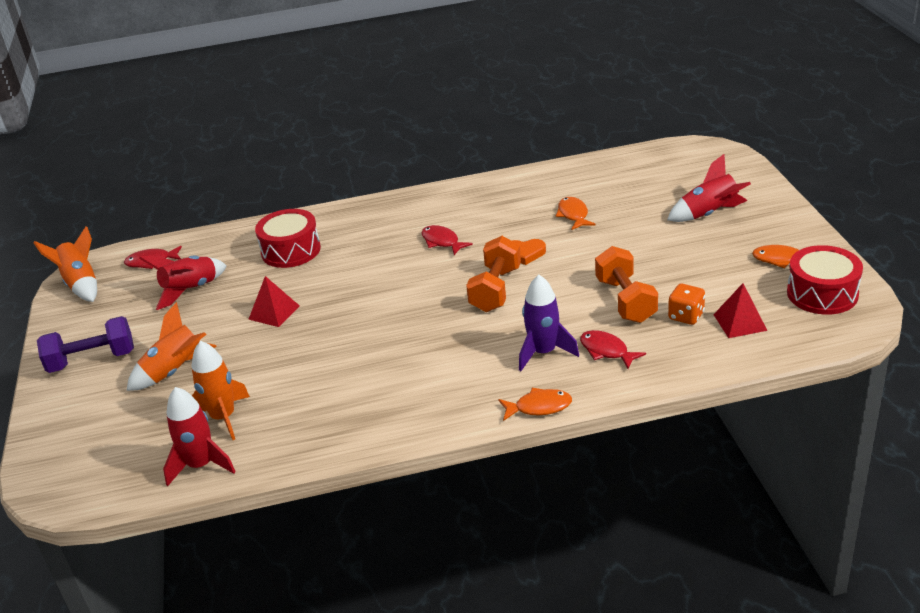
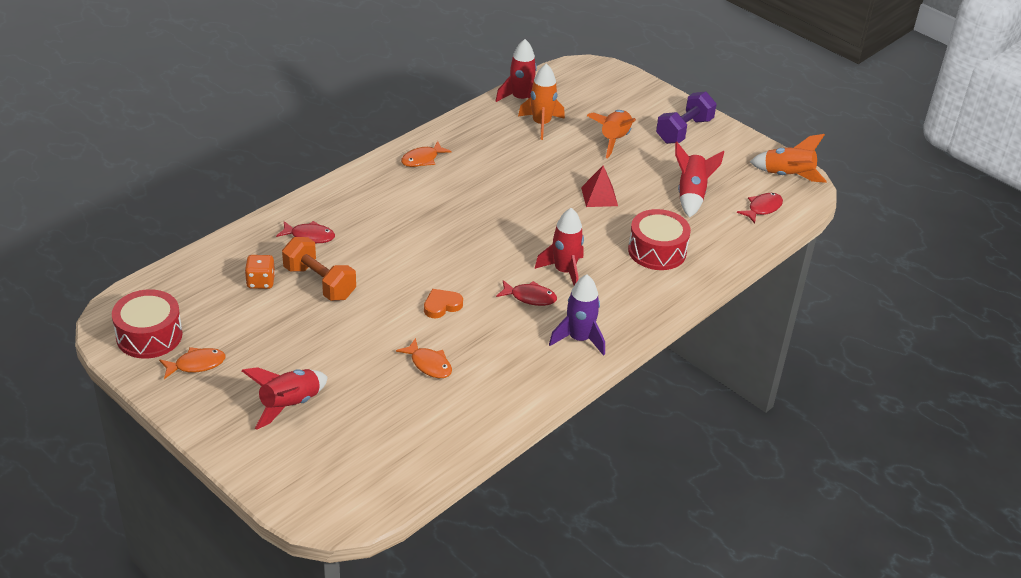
camera: 140 degrees right, 5 degrees up
orange dumbbell [466,236,521,312] -> none
orange fish [498,388,572,421] -> orange fish moved to [401,141,452,167]
purple rocket [519,275,579,371] -> purple rocket moved to [549,274,605,356]
red pyramid [713,283,768,338] -> none
none -> red rocket [535,208,584,285]

